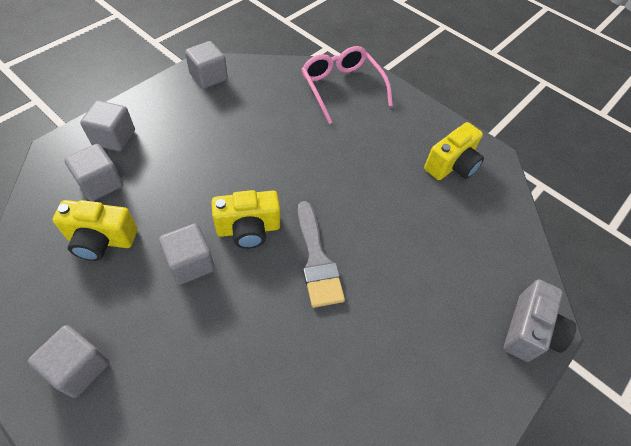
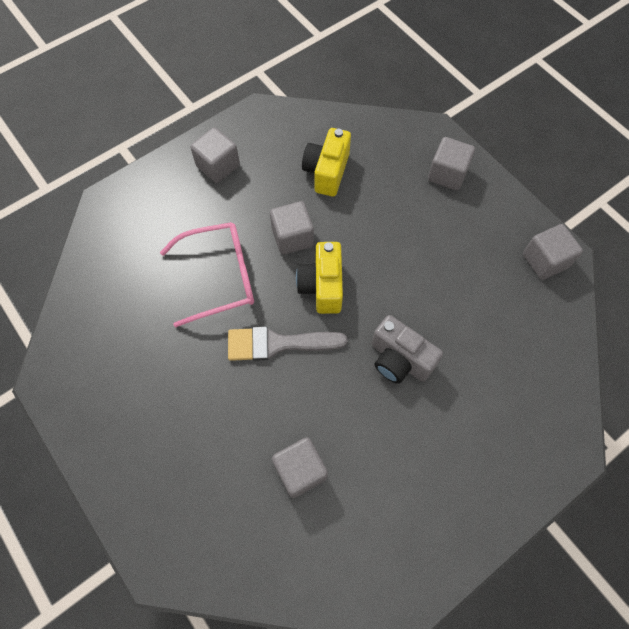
camera: 105 degrees right, 10 degrees up
grey cube [64,144,123,201] -> grey cube moved to [272,437,328,498]
pink glasses [301,46,393,124] -> pink glasses moved to [160,222,254,327]
yellow camera [424,122,484,180] -> none
grey camera [504,279,576,362] -> grey camera moved to [371,315,443,384]

